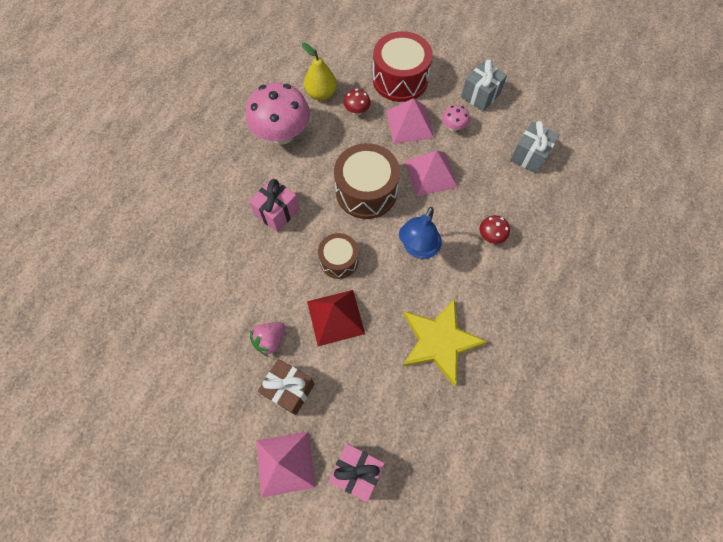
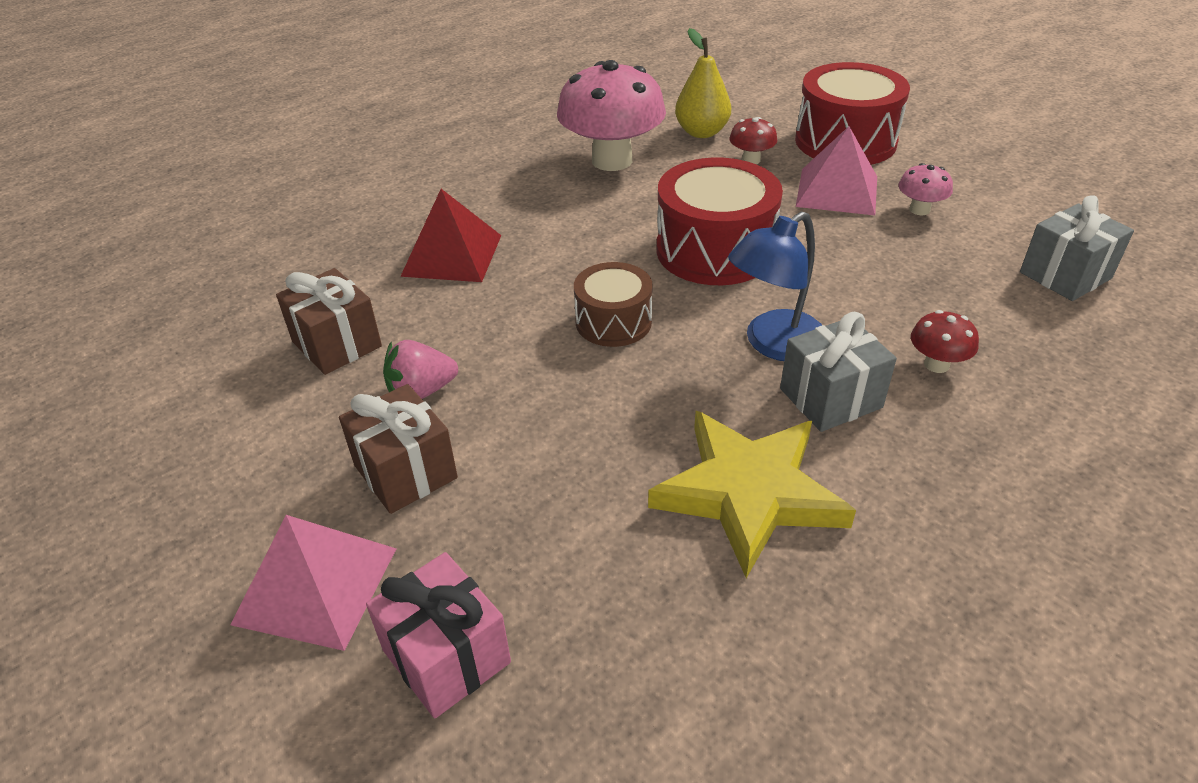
camera: 25 degrees right, 25 degrees down
pink gift [249,178,299,232] -> none
red pyramid [307,290,365,346] -> red pyramid moved to [400,189,501,282]
brown drum [334,143,400,219] -> red drum [656,158,783,285]
pink pyramid [405,150,458,196] -> none
grey gift [461,59,507,112] -> grey gift moved to [780,312,897,432]
none -> brown gift [276,268,382,375]

